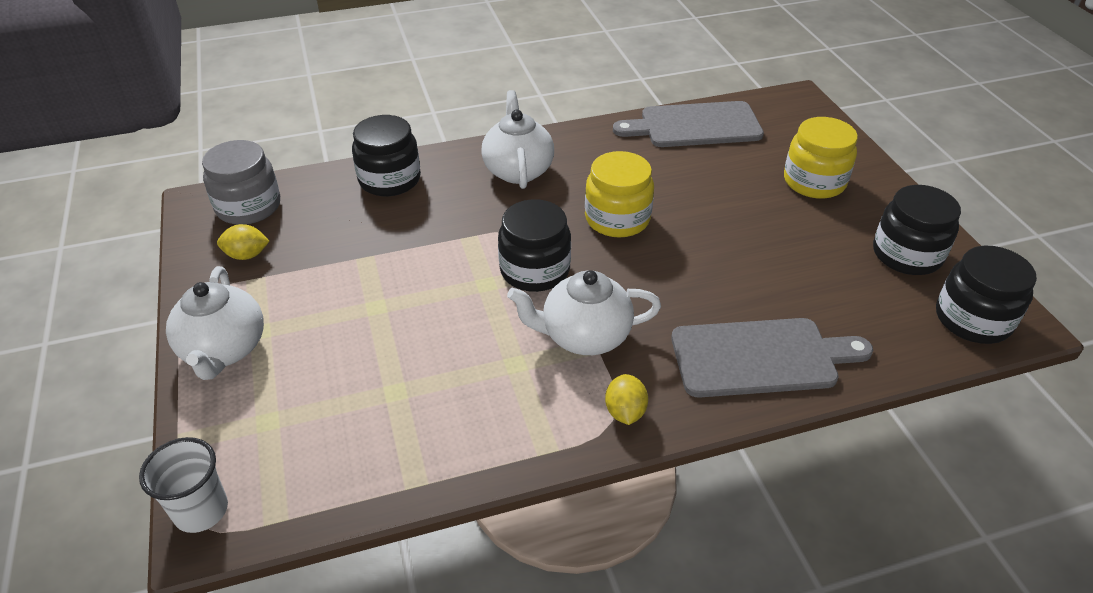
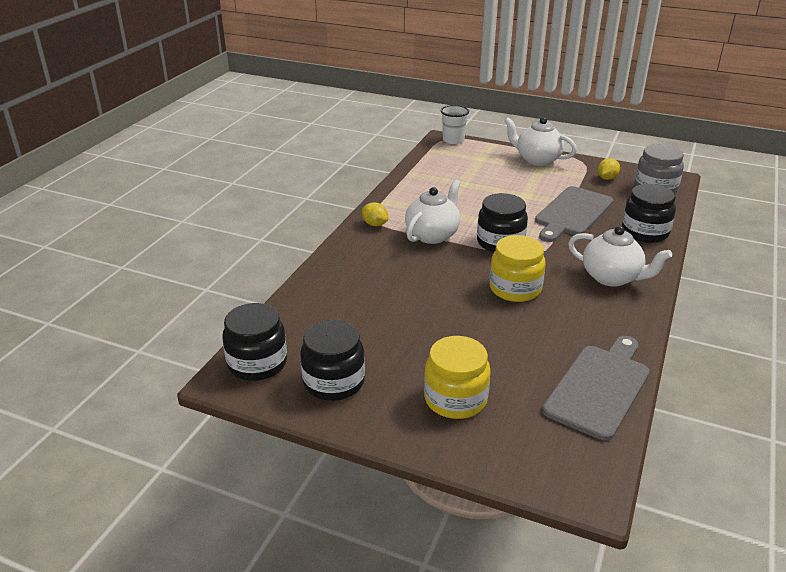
camera: 130 degrees right, 10 degrees down
grey cutting board [671,318,873,398] -> grey cutting board moved to [535,186,613,242]

